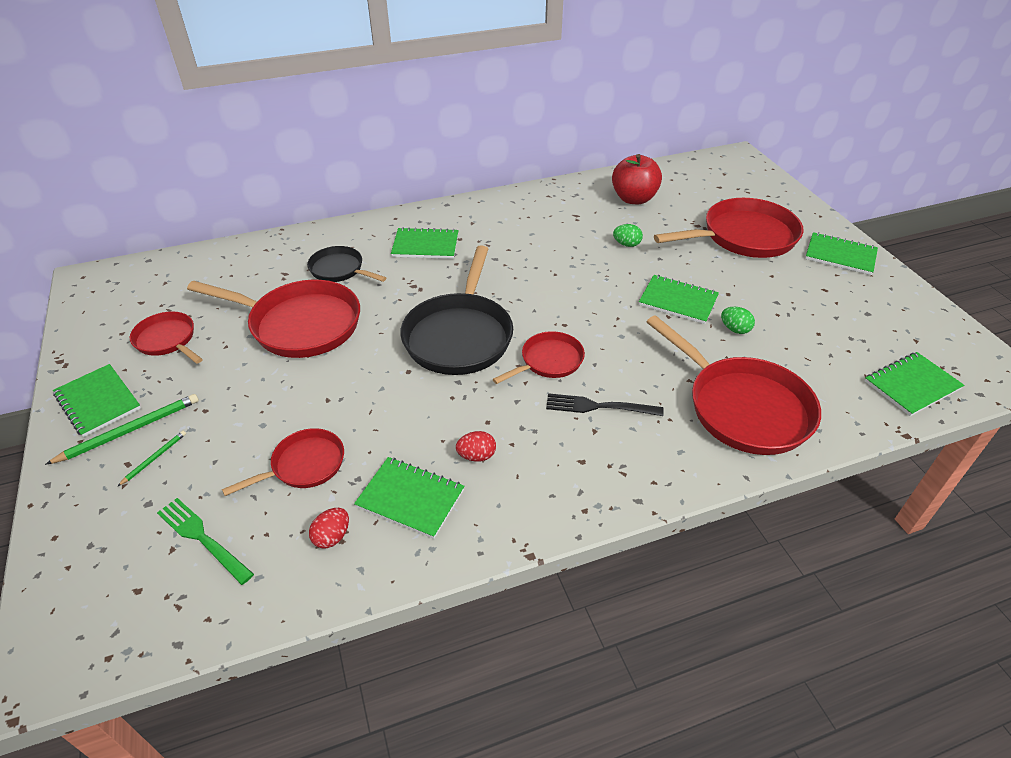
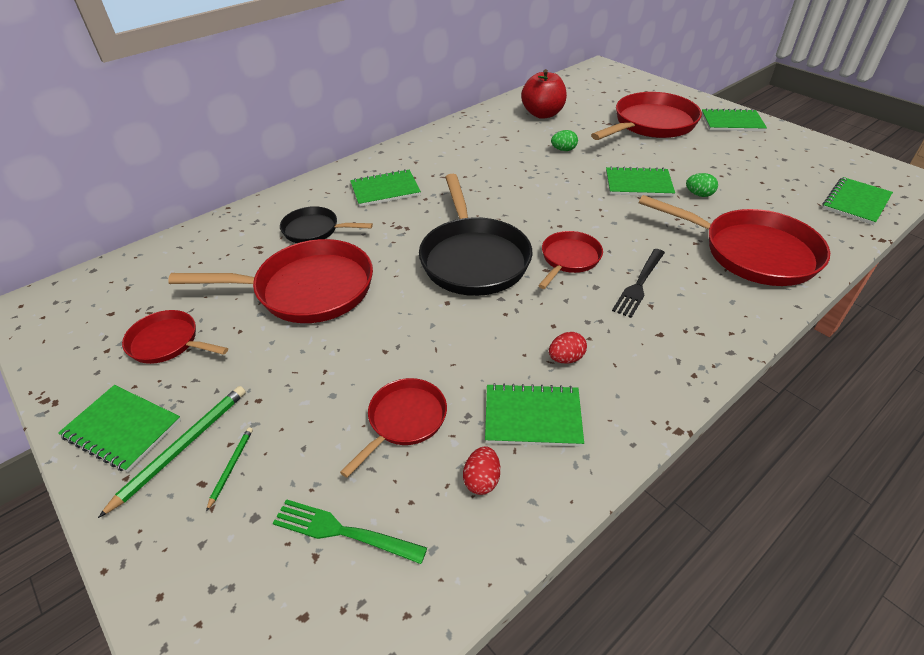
camera: 20 degrees left, 0 degrees up
black fork [546,393,664,416] -> black fork turned 45 degrees counterclockwise [612,249,665,318]

